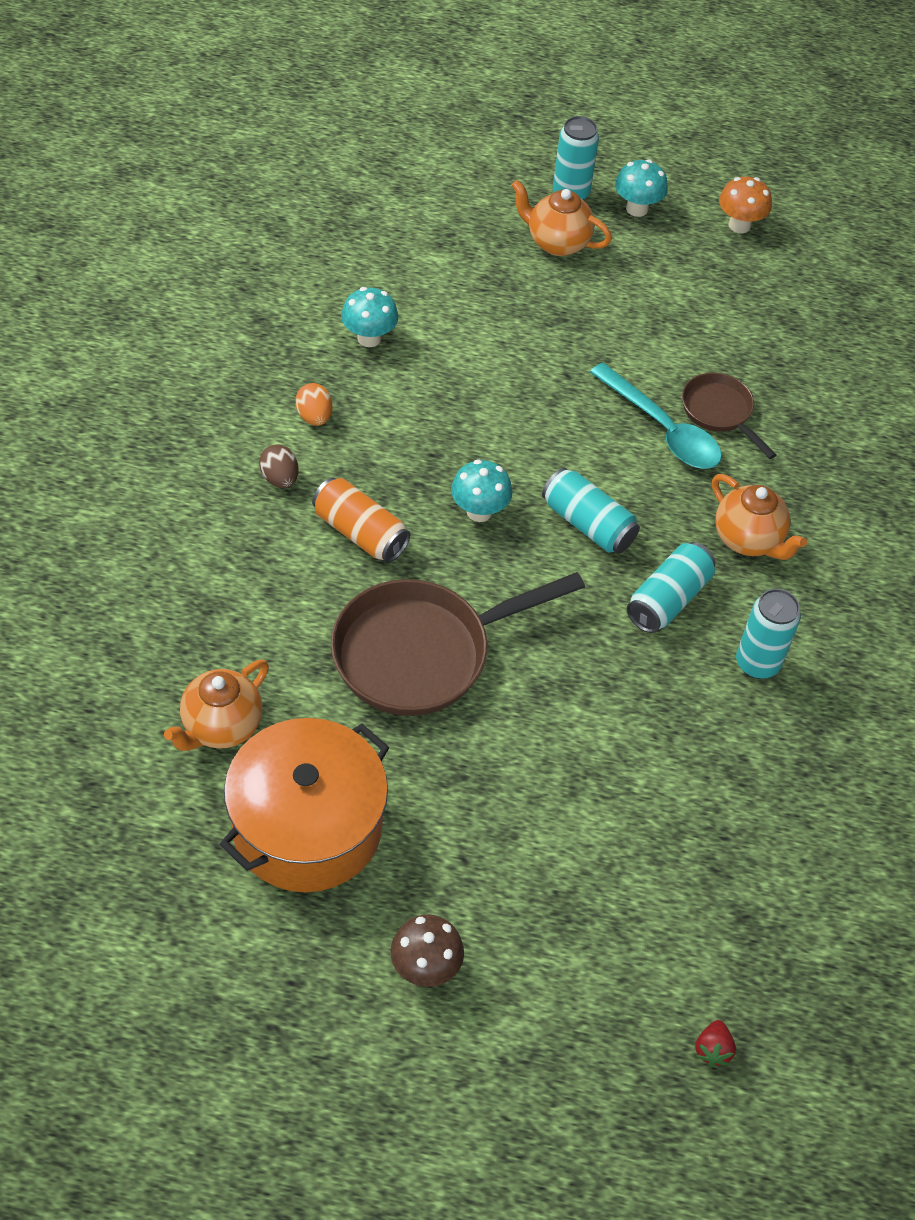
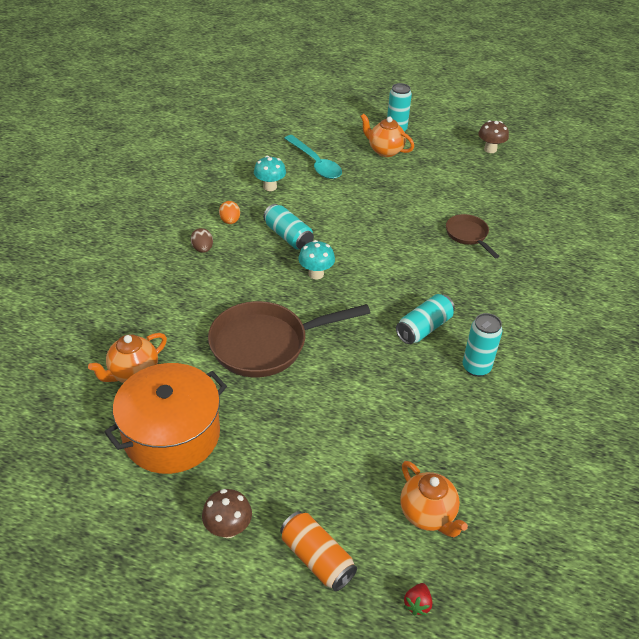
camera: 10 degrees right, 10 degrees down
orange can [312,478,410,563] -> orange can moved to [280,511,357,591]
turquoise can [542,468,640,554] -> turquoise can moved to [263,204,314,250]
turquoise spoon [590,363,722,469] -> turquoise spoon moved to [284,135,342,179]
turquoise mushroom [615,159,668,217] -> none
orange teapot [712,474,807,560] -> orange teapot moved to [400,461,468,537]
orange mushroom [719,177,772,233] -> brown mushroom [478,120,509,153]

